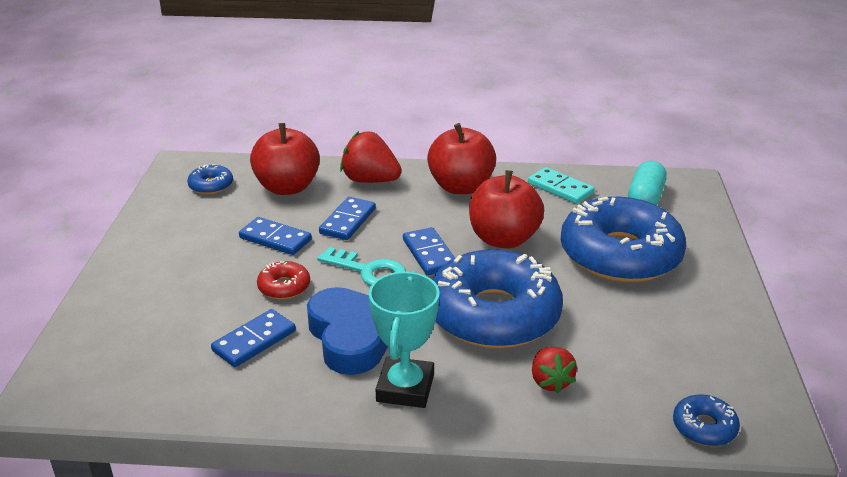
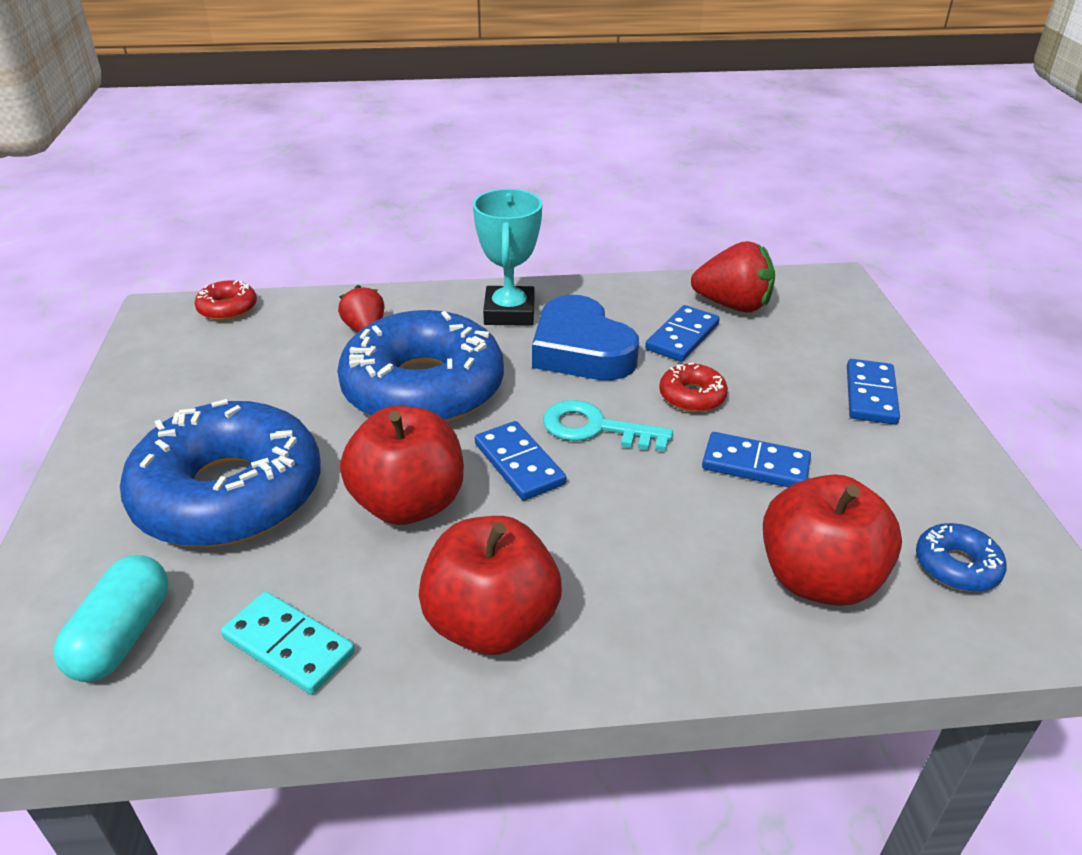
camera: 170 degrees right, 5 degrees up
blue domino [319,197,376,240] -> blue domino moved to [847,359,900,425]
red strawberry [340,131,402,183] -> red strawberry moved to [691,241,775,313]
blue donut [673,394,740,446] -> red donut [195,280,257,321]

